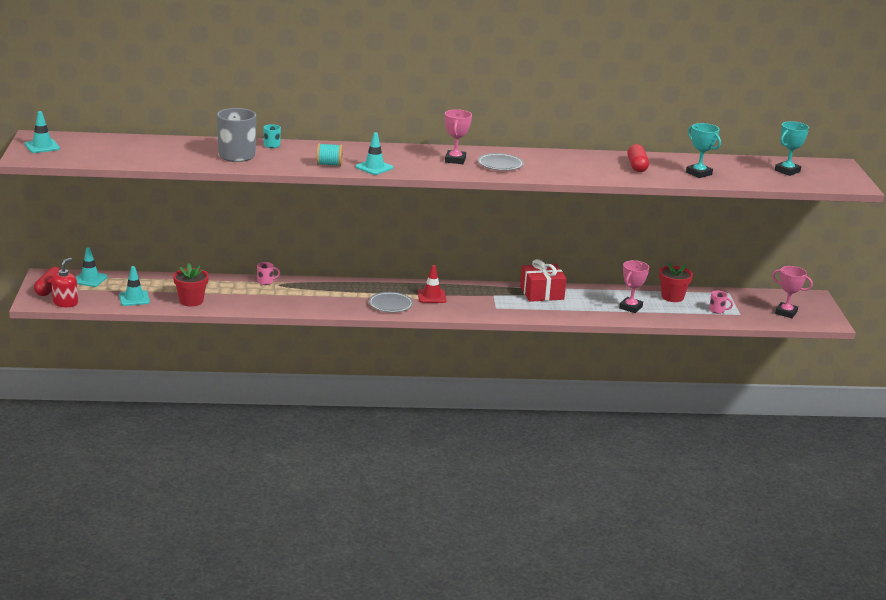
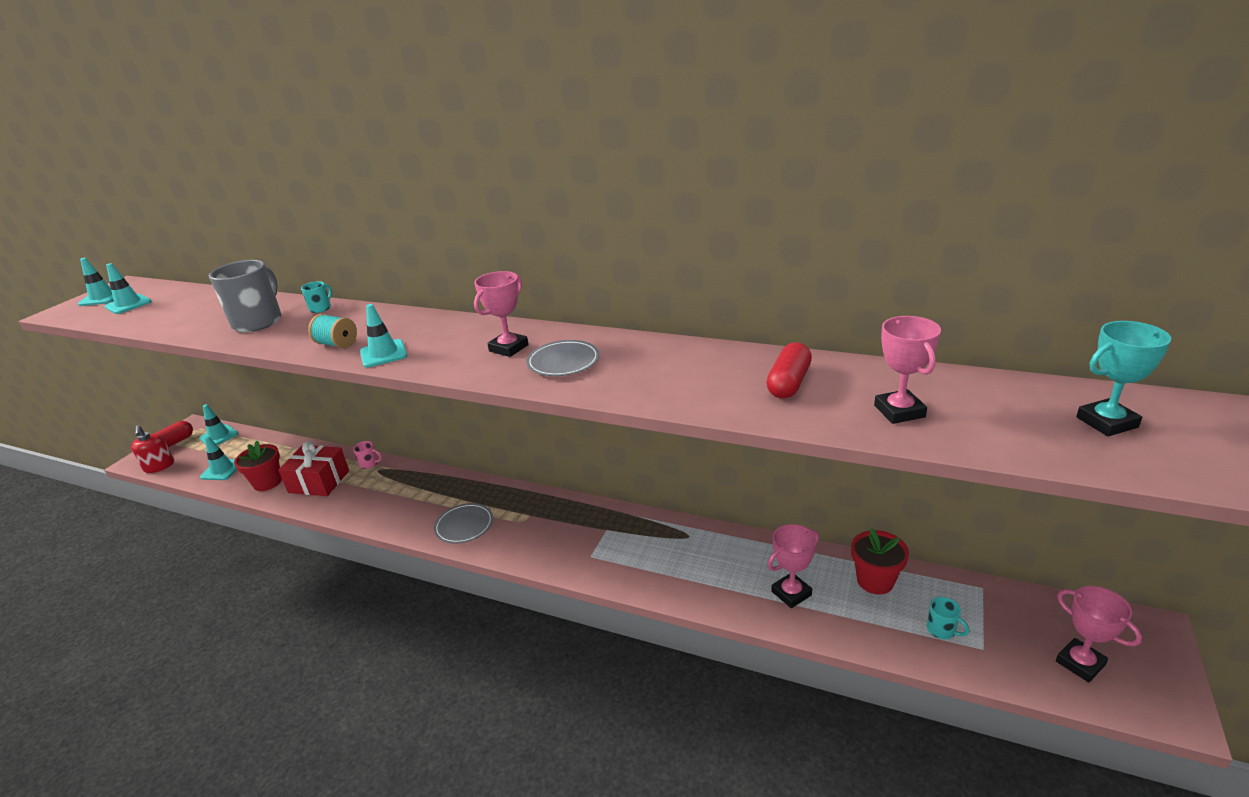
camera: 30 degrees right, 5 degrees up
red soap dispenser [51,258,78,307] -> red soap dispenser turned 105 degrees clockwise [131,425,174,473]
red traffic cone [418,265,446,303] -> none
red gift [520,259,567,302] -> red gift moved to [278,441,349,496]
turquoise trophy [686,123,721,178] -> pink trophy [874,316,941,424]
pink mug [709,290,733,314] -> turquoise mug [927,597,970,639]
none -> turquoise traffic cone [105,263,152,314]

